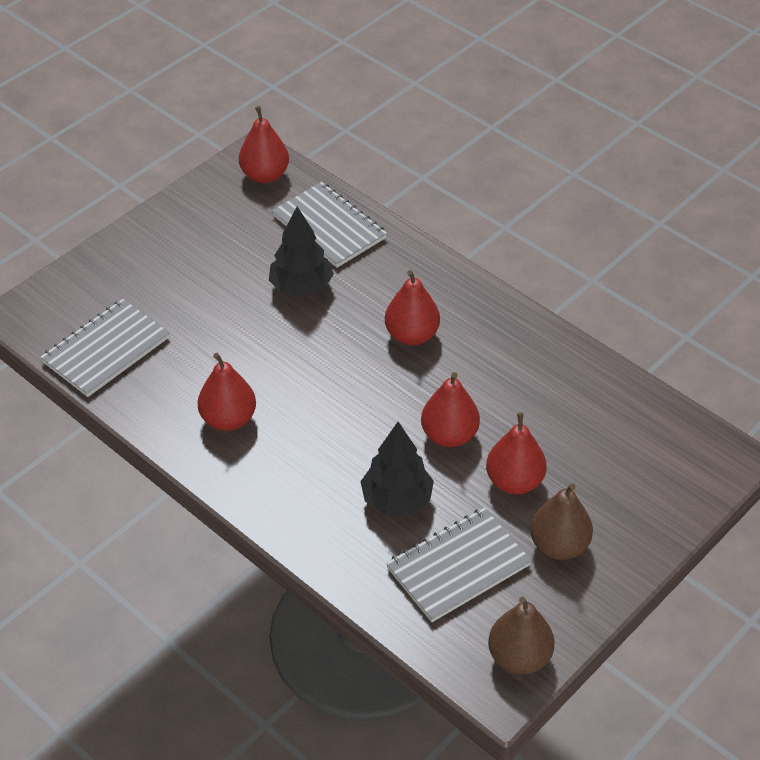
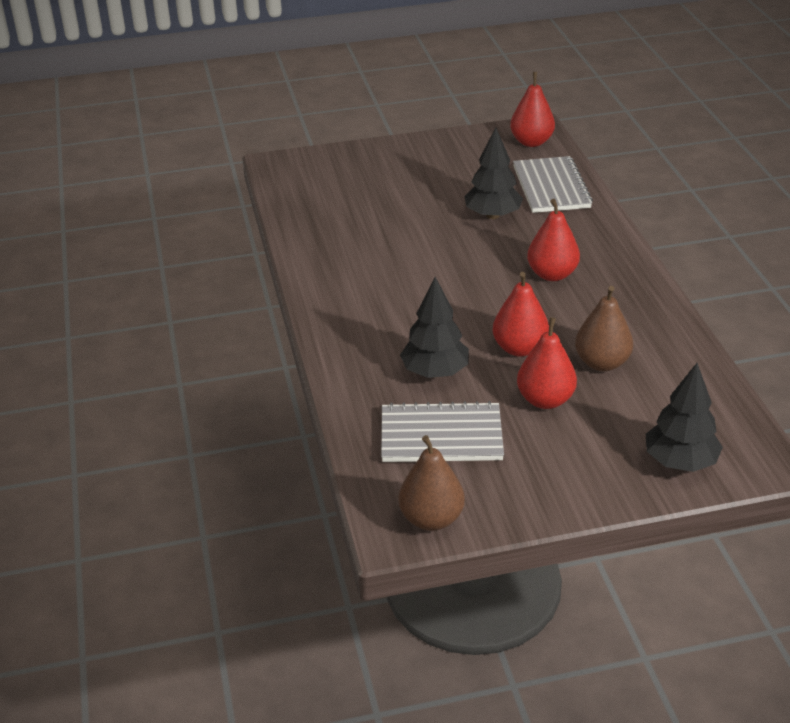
camera: 35 degrees right, 10 degrees down
grey notebook [40,299,169,397] -> none
red pear [198,353,256,431] -> none
brown pear [530,483,593,560] -> brown pear moved to [575,286,633,371]
none -> black tree [646,363,723,472]

